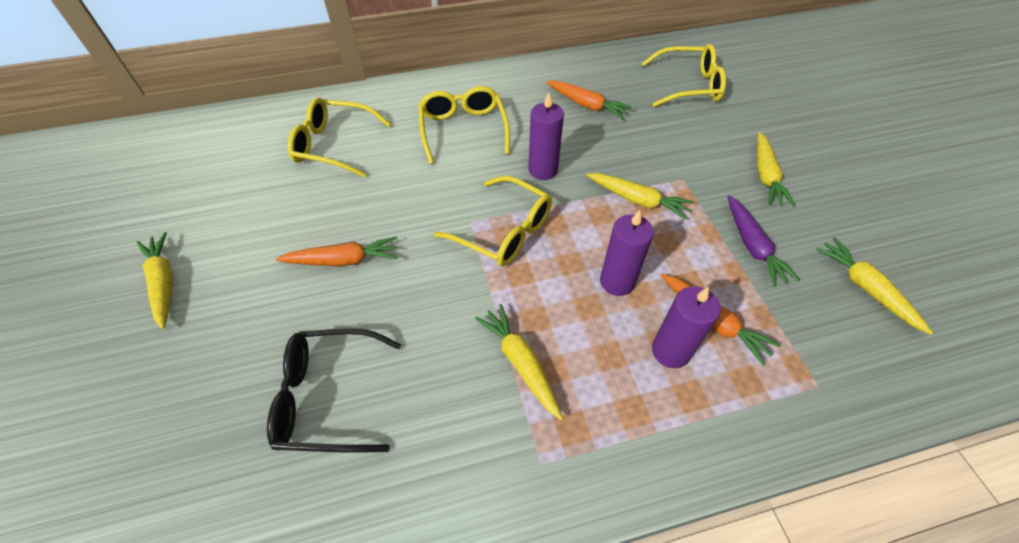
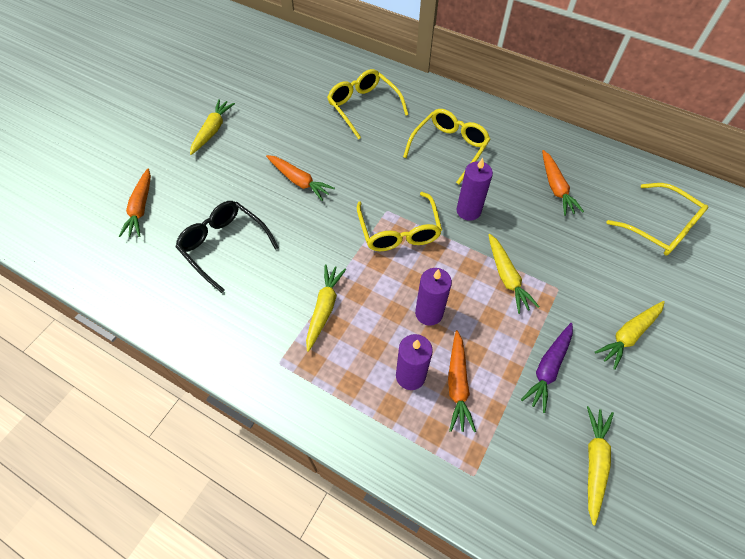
camera: 45 degrees right, 5 degrees up
none -> orange carrot [119,168,151,237]

